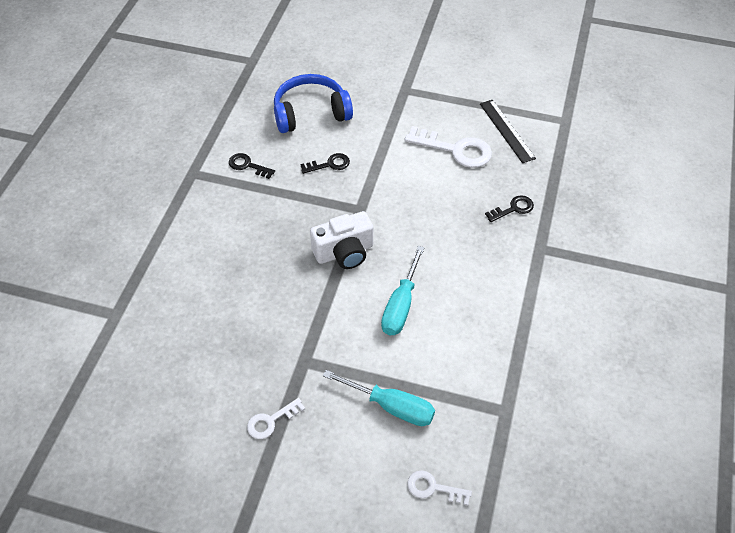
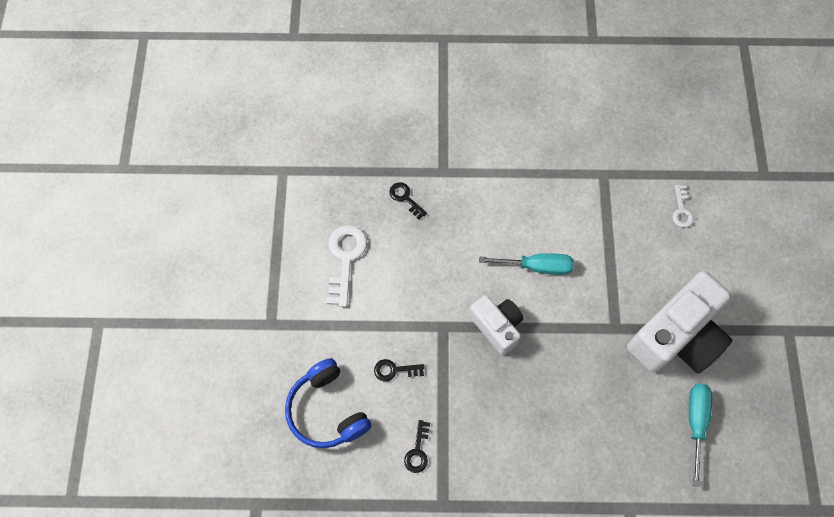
camera: 105 degrees left, 15 degrees up
white key [247,398,305,439] -> white camera [627,271,732,374]
black key [300,153,350,174] -> black key turned 60 degrees counterclockwise [374,359,424,381]
turquoise screwdriver [323,370,435,426] -> turquoise screwdriver moved to [689,384,712,487]
black ruler [480,100,536,163] -> none

